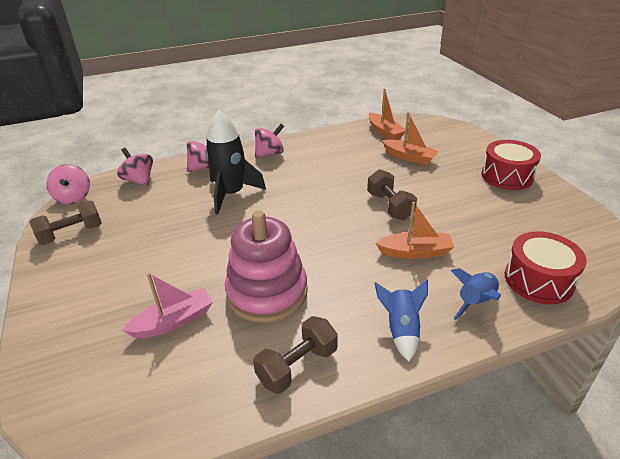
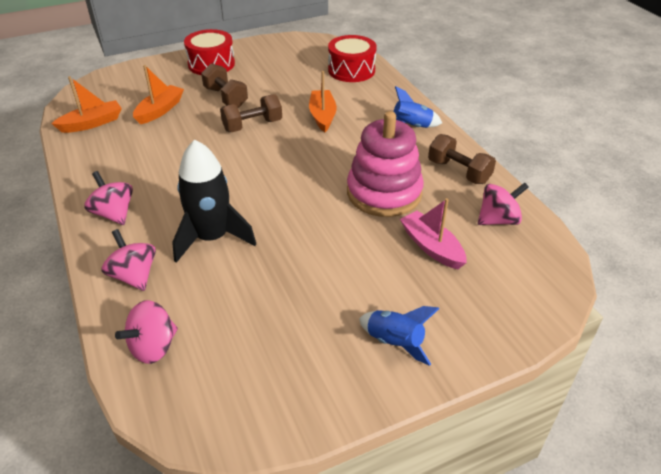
camera: 95 degrees left, 5 degrees up
brown dumbbell [29,201,102,245] -> brown dumbbell moved to [201,64,248,108]
pink spinning top [46,164,90,204] -> pink spinning top moved to [478,183,529,225]
blue rocket [451,268,501,320] -> blue rocket moved to [359,306,439,366]

